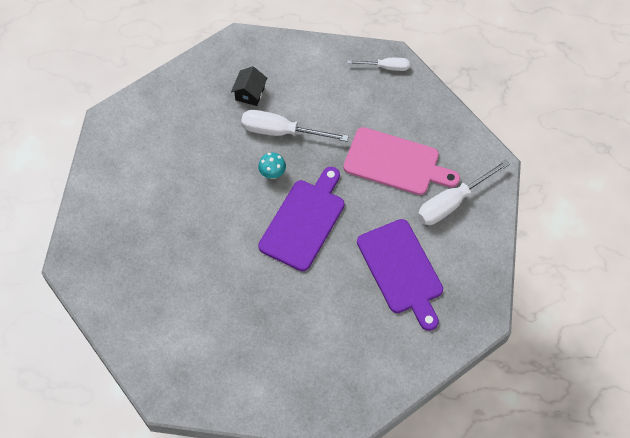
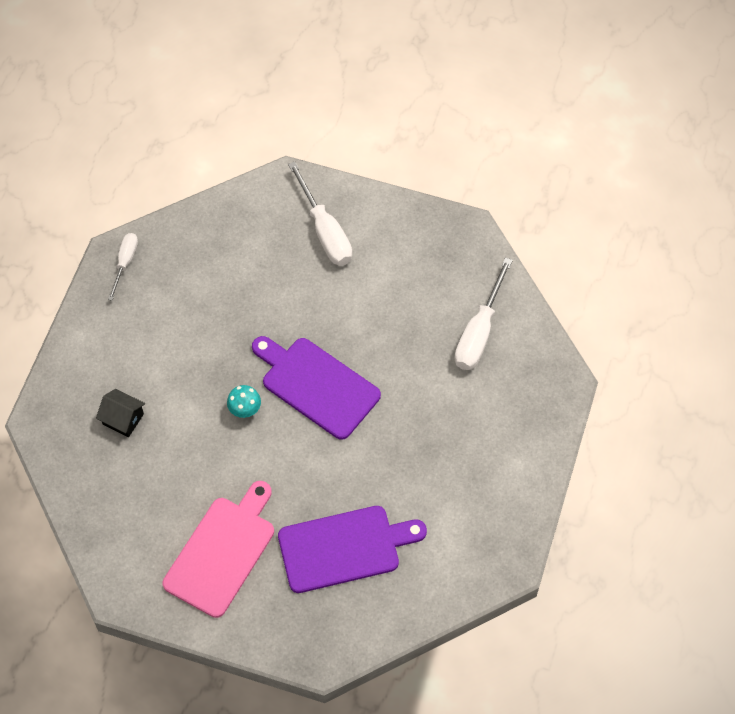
camera: 80 degrees left, 0 degrees up
white screwdriver [241,110,349,142] -> white screwdriver moved to [454,257,513,370]
pink cutting board [343,127,460,195] -> pink cutting board moved to [163,481,274,618]
purple cutting board [357,219,443,331] -> purple cutting board moved to [278,506,427,593]

